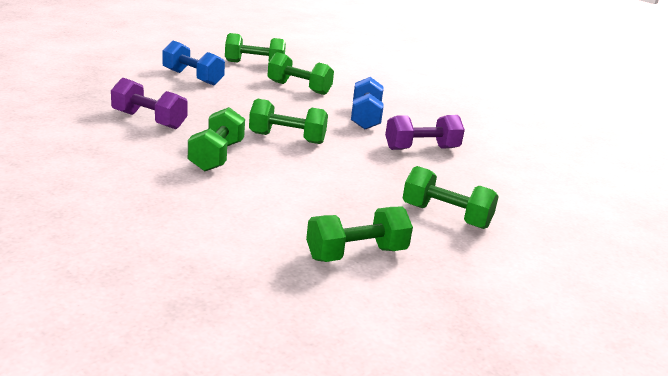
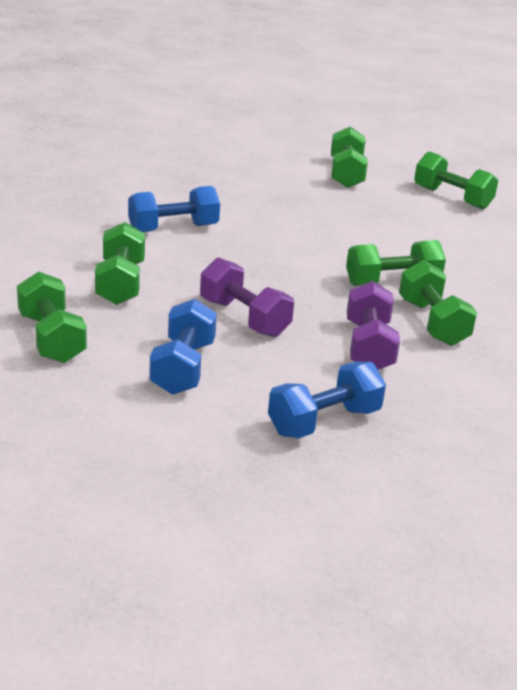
camera: 115 degrees left, 5 degrees up
green dumbbell [249,99,328,144] -> green dumbbell moved to [399,260,477,346]
purple dumbbell [385,115,465,150] -> purple dumbbell moved to [200,257,294,337]
none -> blue dumbbell [268,362,386,438]

